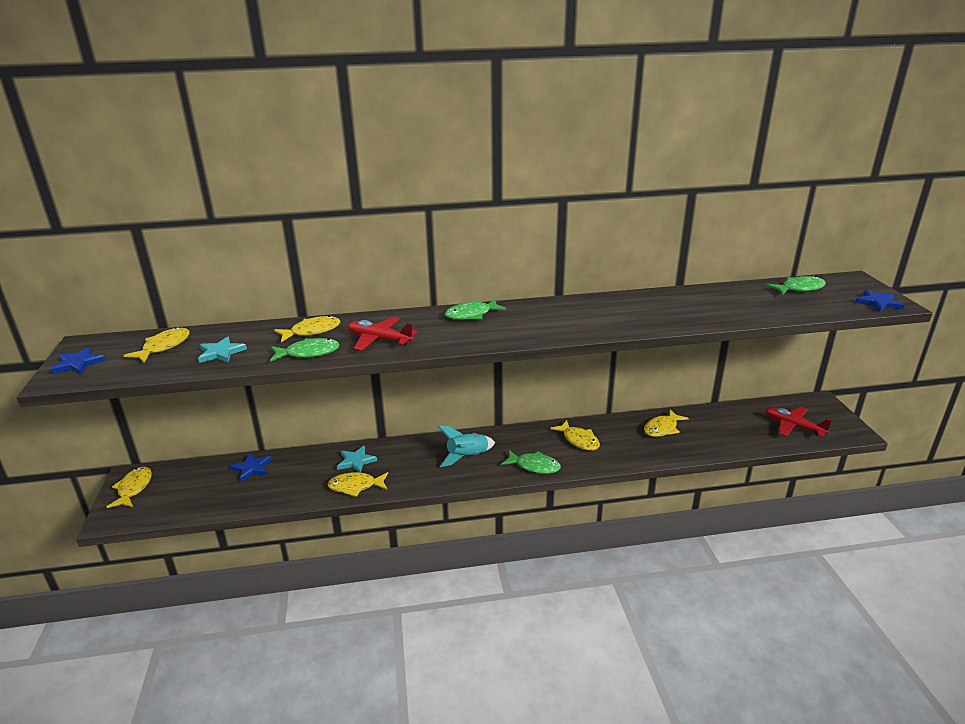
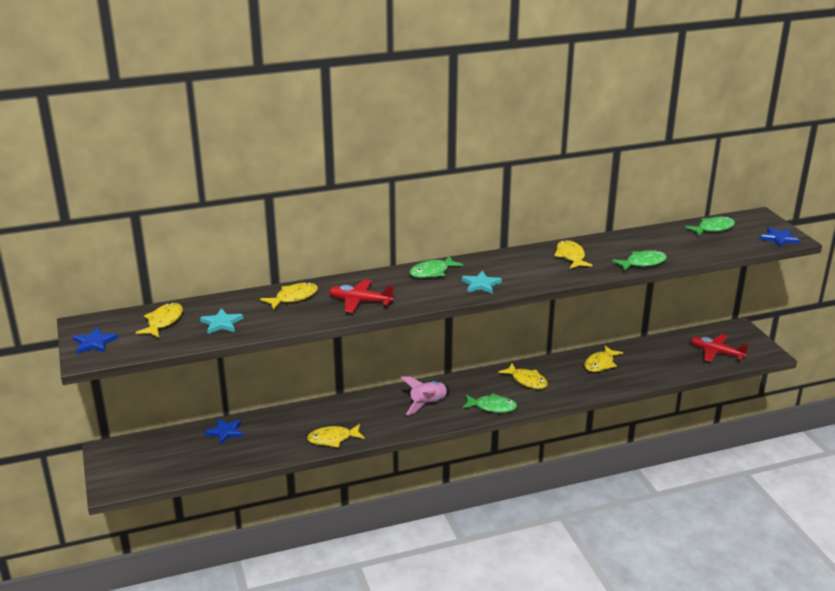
camera: 10 degrees left, 0 degrees up
yellow fish [107,466,152,508] -> yellow fish moved to [554,240,593,269]
green fish [270,338,340,362] -> green fish moved to [612,250,667,271]
turquoise star [337,446,377,473] -> turquoise star moved to [462,271,502,294]
turquoise rocket [438,425,495,467] -> pink rocket [401,376,450,415]

